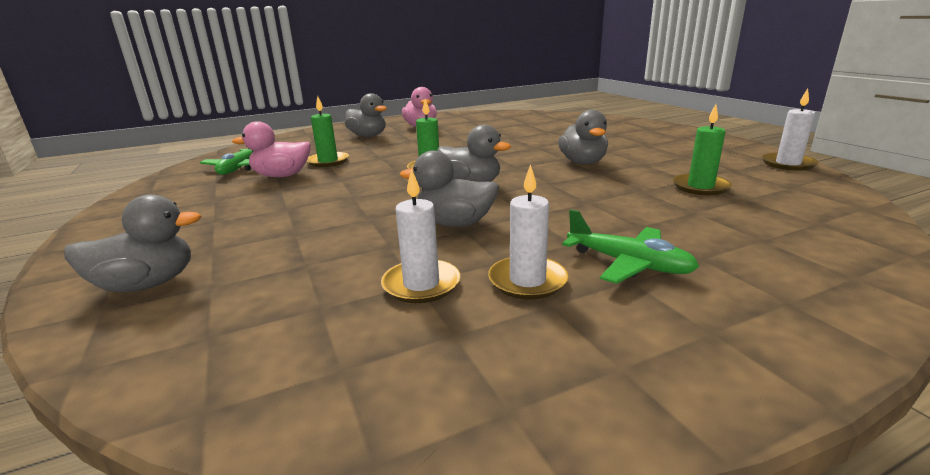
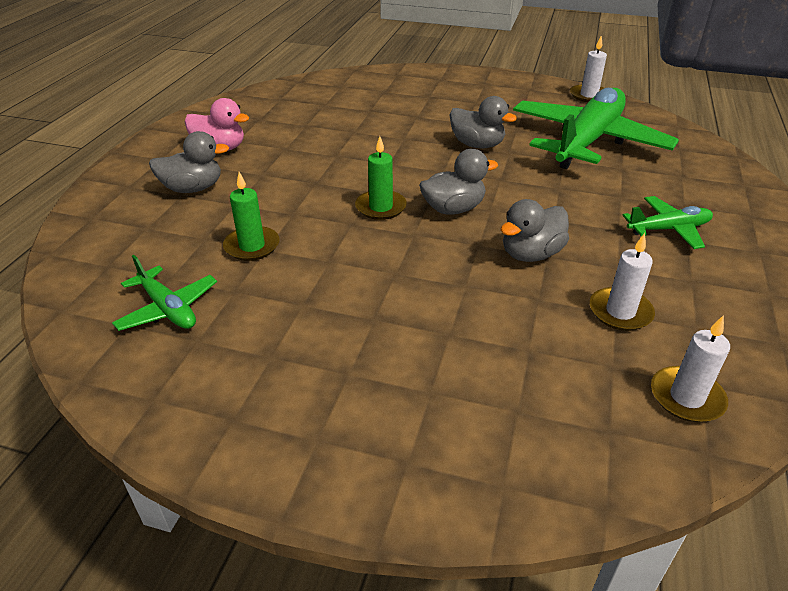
camera: 50 degrees left, 15 degrees up
grey duck [64,194,202,292] -> none
pink duck [232,121,311,177] -> none
white candle [488,164,569,300] -> white candle moved to [651,315,730,422]
green candle [673,104,732,195] -> green plane [513,88,679,169]

